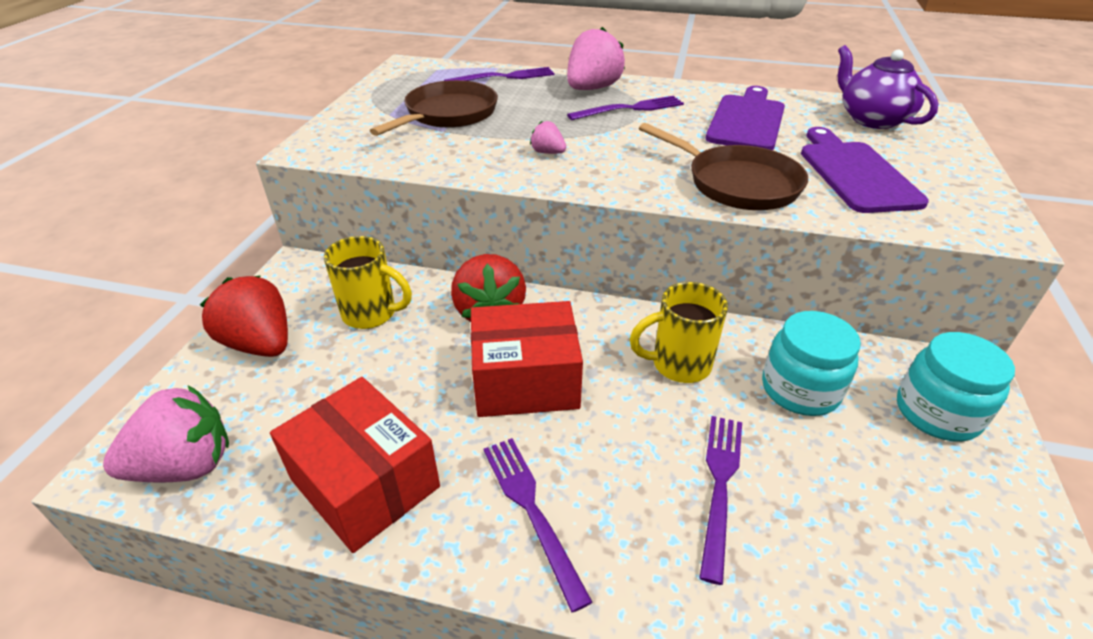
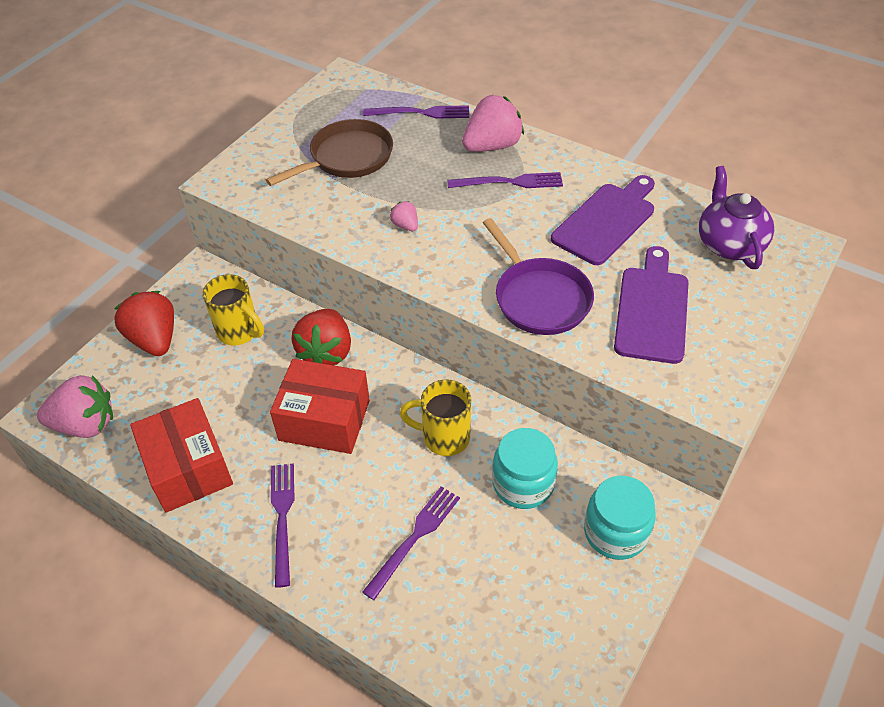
camera: 20 degrees right, 10 degrees up
brown pan [639,123,808,210] -> purple pan [483,218,594,335]

